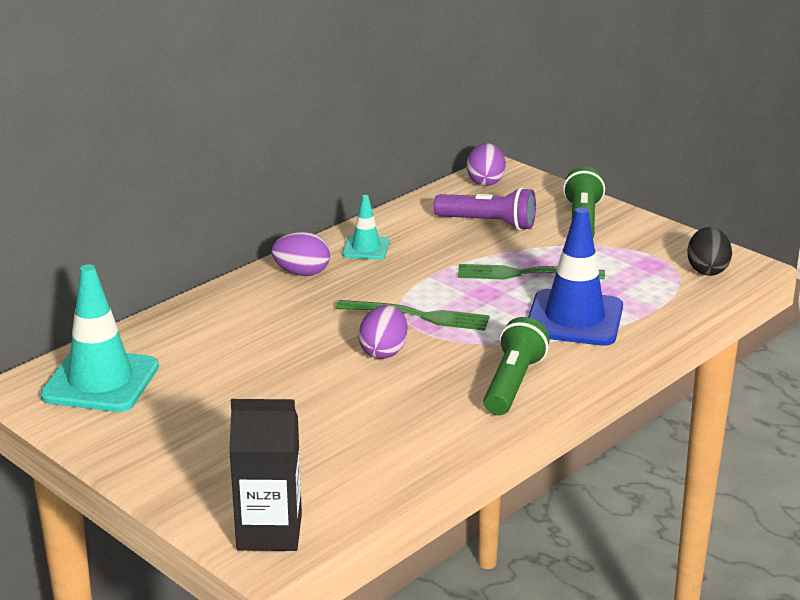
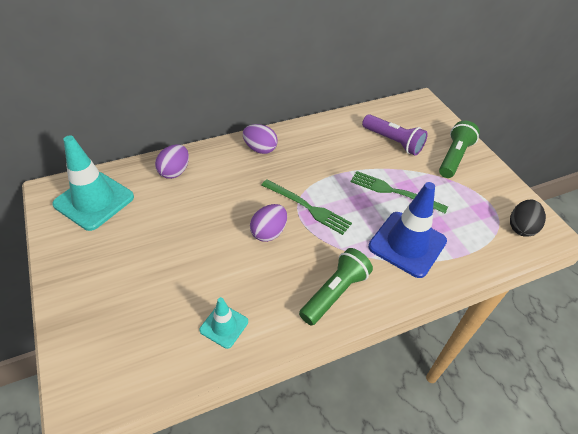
camera: 20 degrees right, 20 degrees up
black carton [229,399,302,551] -> none
turquoise traffic cone [342,195,389,260] -> turquoise traffic cone moved to [199,297,248,349]
purple egg [467,143,506,186] -> purple egg moved to [155,144,189,179]

